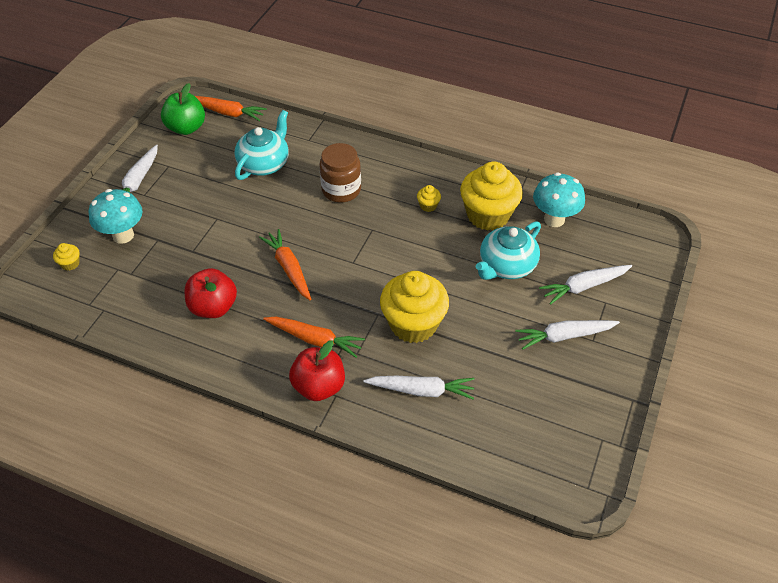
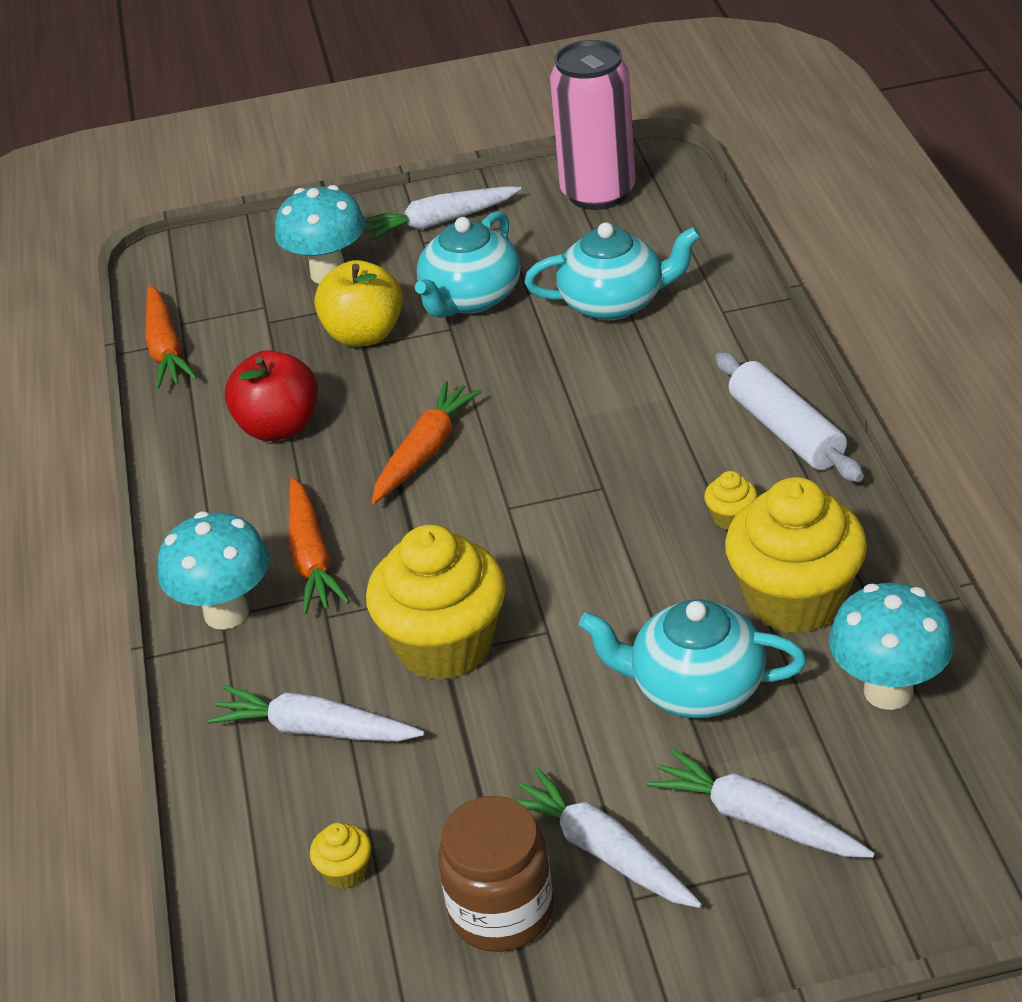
camera: 60 degrees right, 10 degrees down
yellow cupcake [53,243,79,271] -> yellow cupcake moved to [310,823,371,889]
green apple [161,83,205,135] -> pink can [550,40,636,210]
orange carrot [195,96,267,121] -> orange carrot moved to [145,285,197,389]
red apple [289,340,345,401] -> turquoise mushroom [158,511,270,629]
brown jar [319,143,361,202] -> brown jar moved to [438,796,554,952]
white carrot [364,376,475,400] -> white carrot turned 135 degrees clockwise [207,685,424,741]
none -> yellow apple [314,260,403,347]
none -> turquoise teapot [415,211,521,318]
none -> white rolling pin [715,352,864,482]

